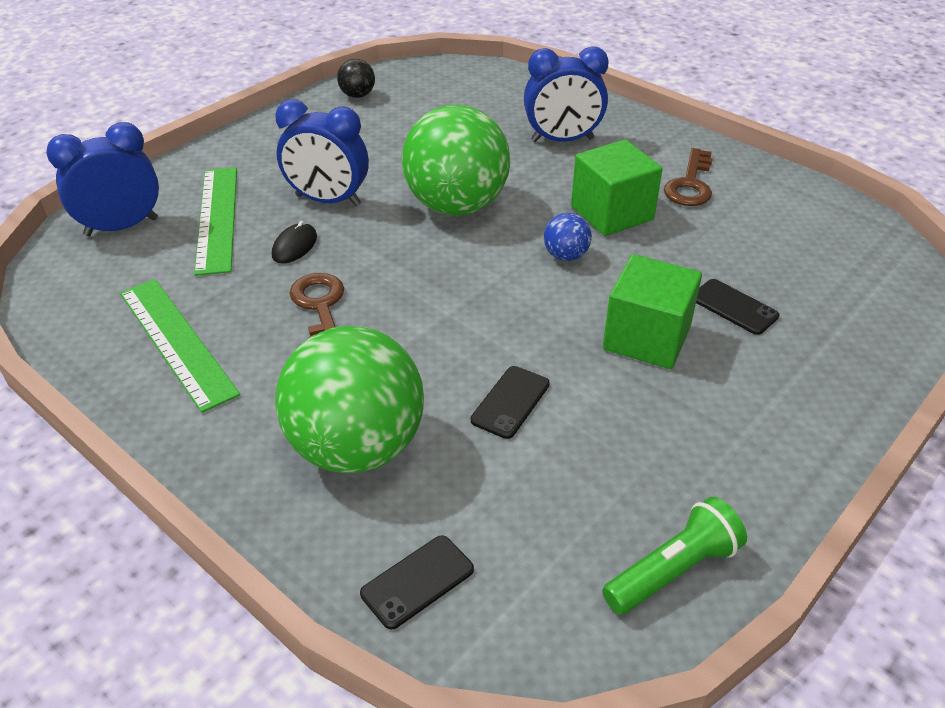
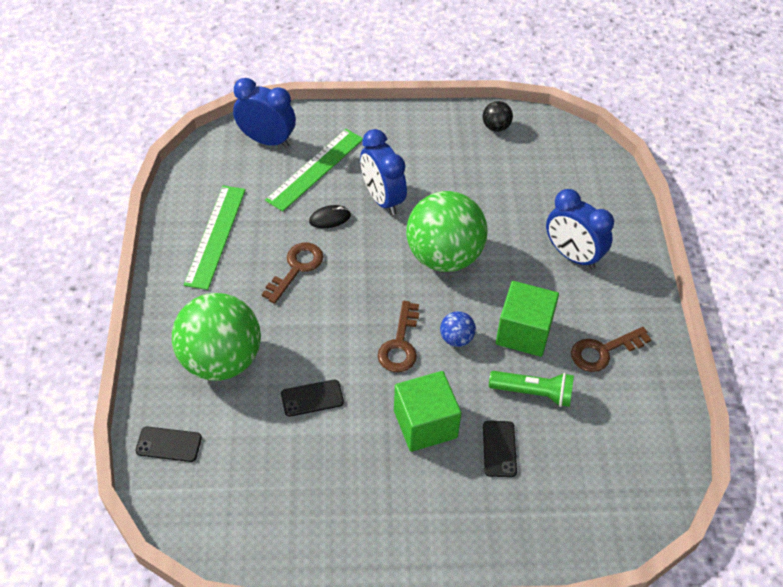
camera: 45 degrees right, 10 degrees up
green flashlight [602,497,747,615] -> green flashlight moved to [489,371,574,407]
none -> brown key [378,301,419,372]

